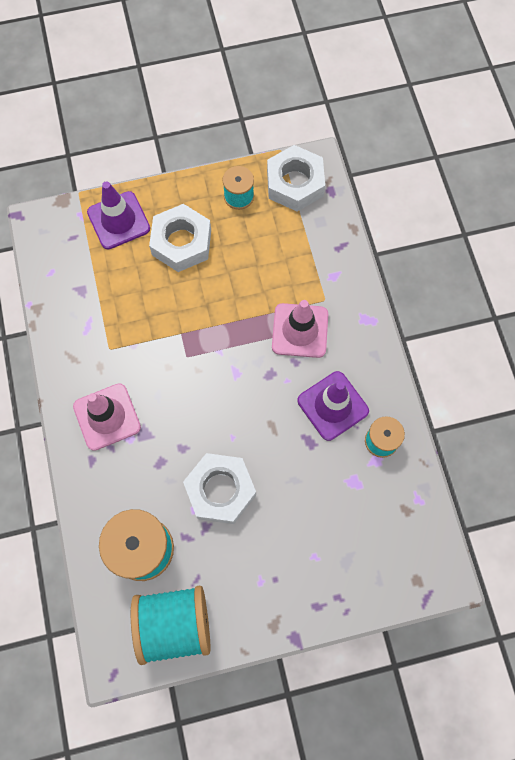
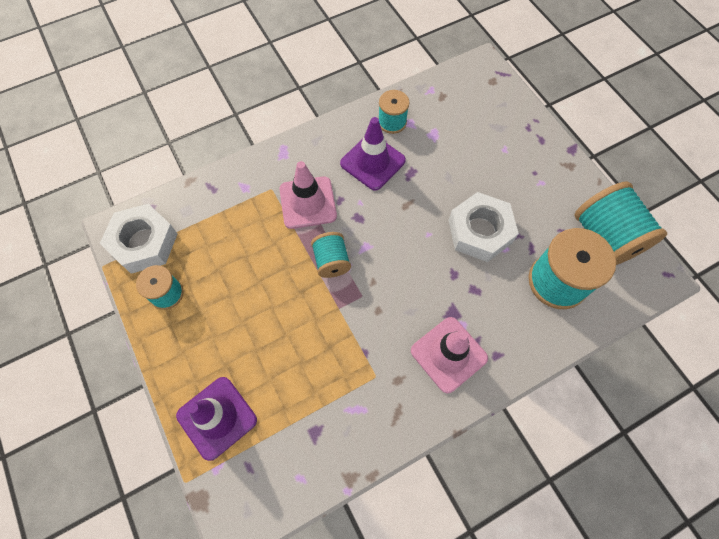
camera: 105 degrees left, 5 degrees down
white nut [149,204,211,272] -> none
none -> turquoise spool [311,232,351,278]

